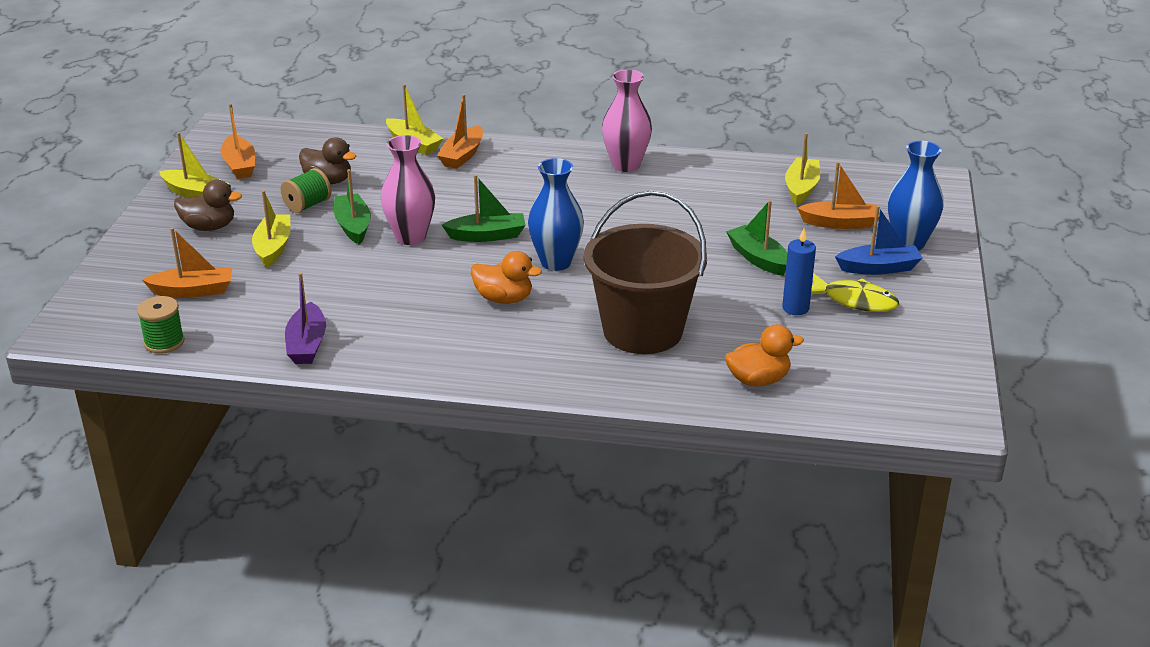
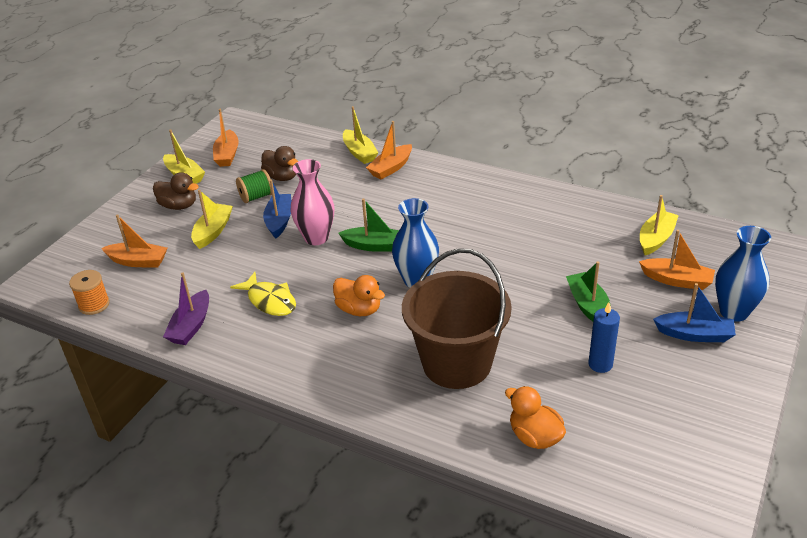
camera: 20 degrees right, 5 degrees up
green spool [137,296,185,354] -> orange spool [69,270,110,315]
green boat [334,169,371,245] -> blue boat [263,179,291,239]
pink vase [602,70,652,172] -> none
orange duck [725,324,804,387] -> orange duck turned 135 degrees counterclockwise [505,386,566,449]
yellow fish [811,273,899,312] -> yellow fish moved to [230,272,296,316]

